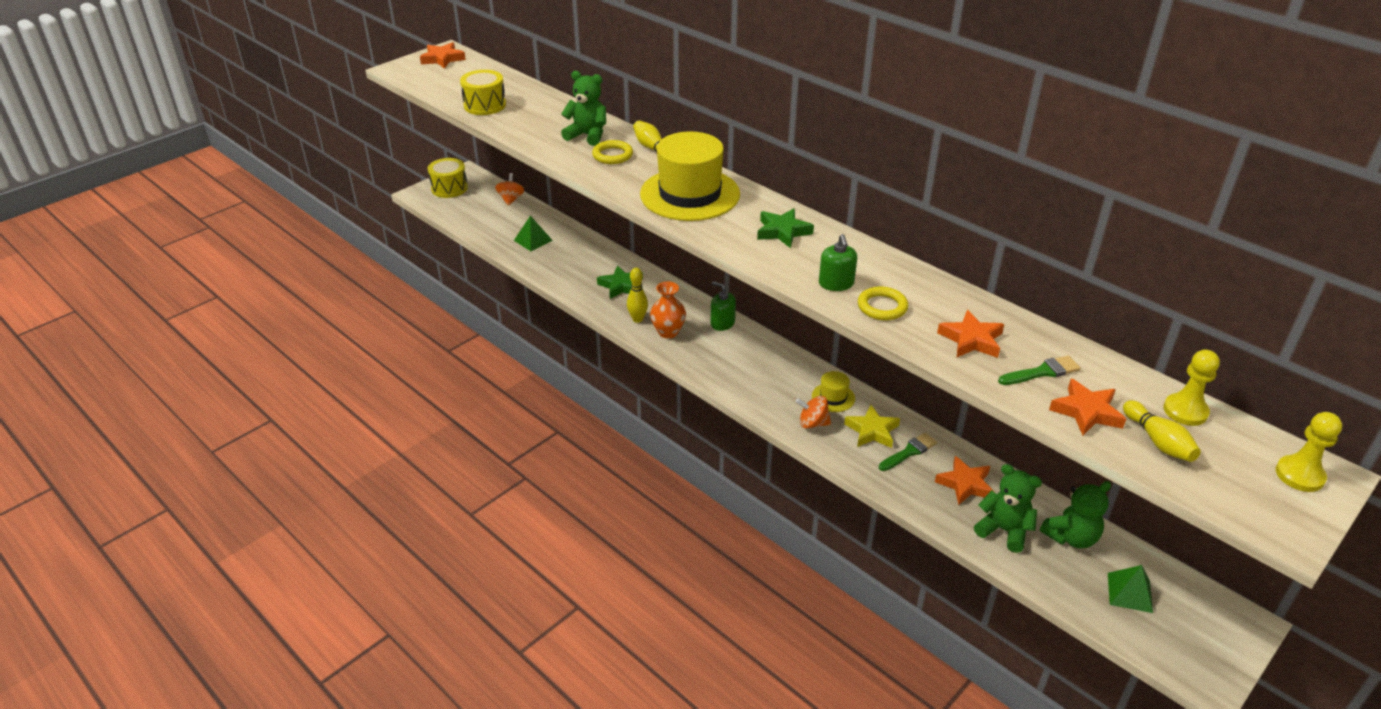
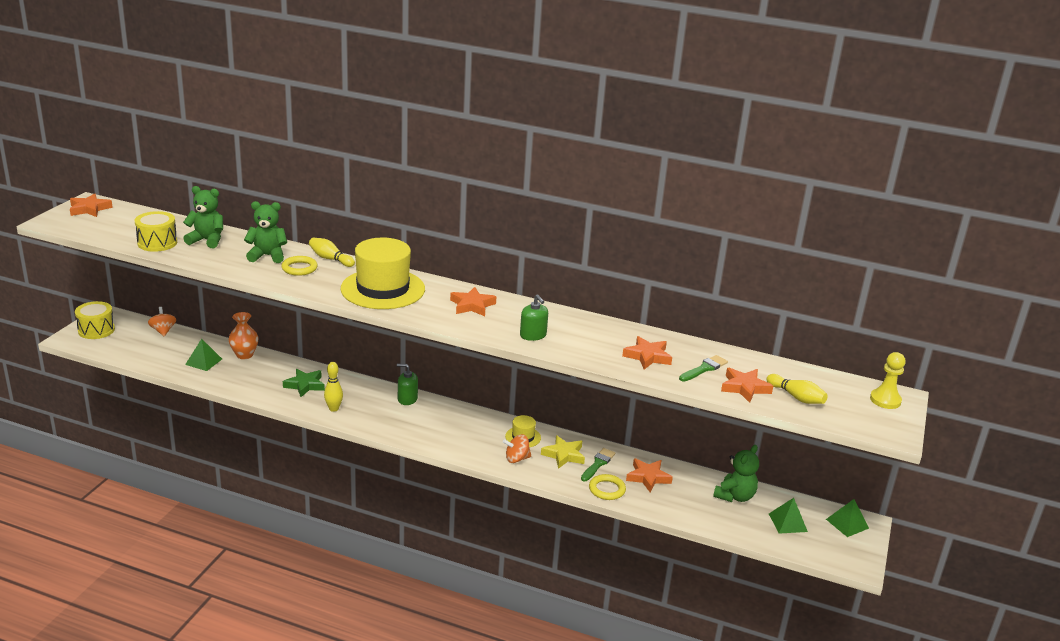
camera: 25 degrees left, 10 degrees down
orange vase [650,281,686,339] -> orange vase moved to [228,312,259,359]
green star [757,208,814,248] -> orange star [450,287,496,316]
yellow ring [858,287,908,320] -> yellow ring moved to [589,474,626,500]
green teddy bear [974,464,1042,553] -> green teddy bear moved to [183,186,223,248]
yellow pawn [1163,350,1220,426] -> none
none -> green pyramid [826,499,869,537]

